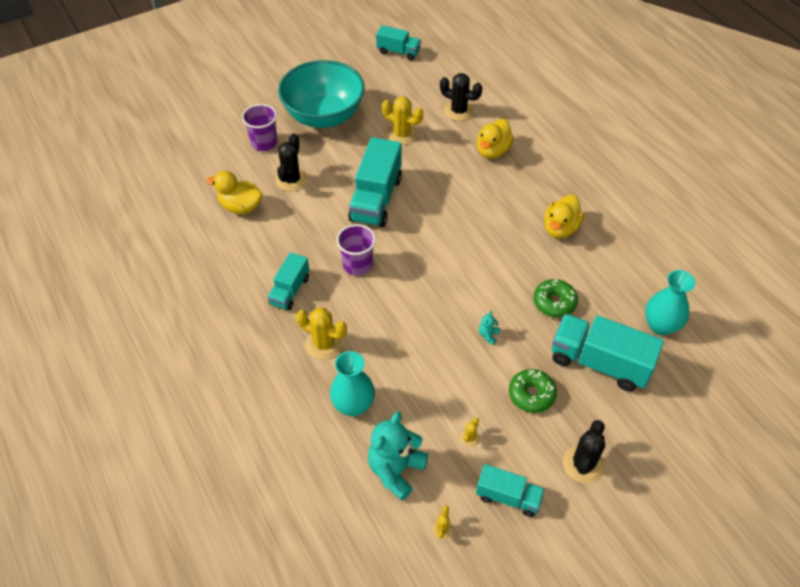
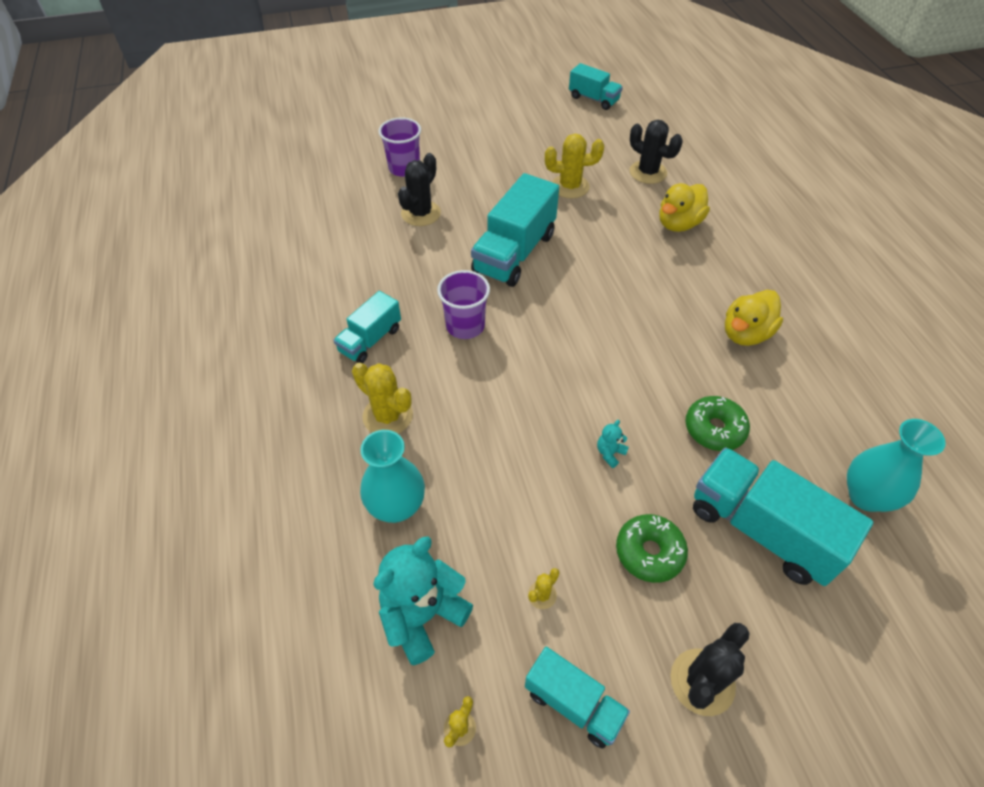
camera: 15 degrees right, 0 degrees up
yellow duck [207,171,263,214] -> none
turquoise bowl [278,60,365,128] -> none
yellow cactus [382,97,423,145] -> yellow cactus turned 45 degrees counterclockwise [545,134,604,198]

